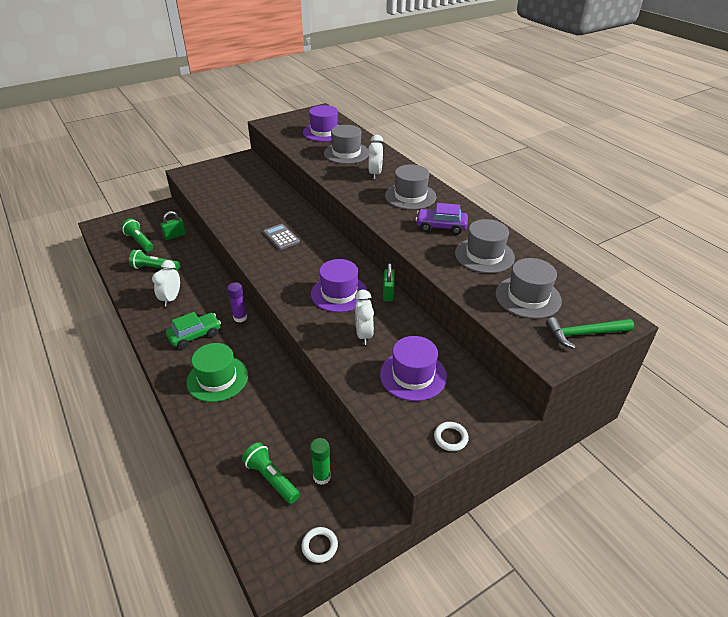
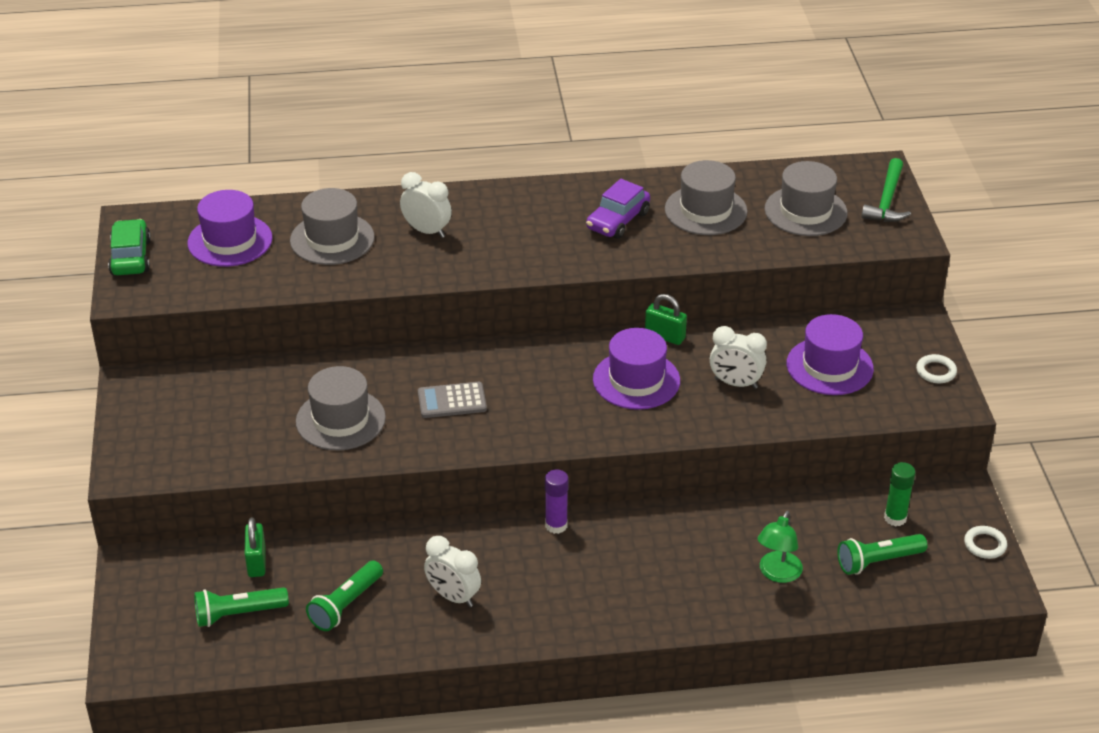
camera: 65 degrees left, 0 degrees up
green car [166,312,221,349] -> green car moved to [108,219,151,275]
green hat [187,343,248,402] -> none
grey hat [385,164,436,210] -> grey hat moved to [296,366,386,450]
none -> green lamp [757,511,803,583]

